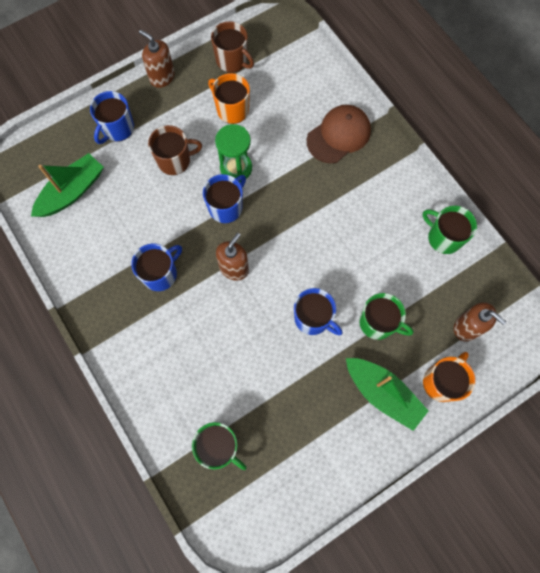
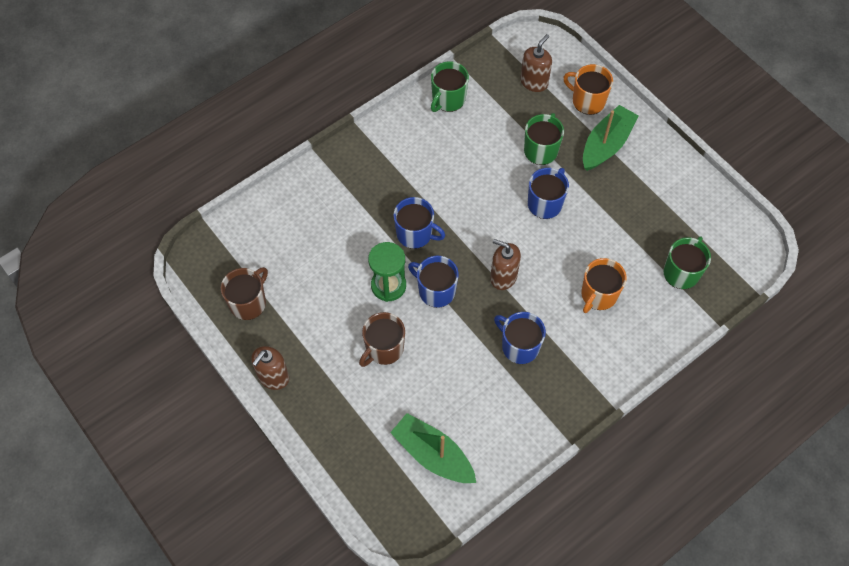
camera: 95 degrees left, 10 degrees down
blue mug [90,91,134,144] -> blue mug moved to [394,197,445,249]
brown mug [148,125,202,175] -> brown mug turned 120 degrees counterclockwise [359,312,405,367]
orange mug [208,73,250,124] -> orange mug moved to [581,258,627,313]
brown cap [307,105,371,163] -> none

